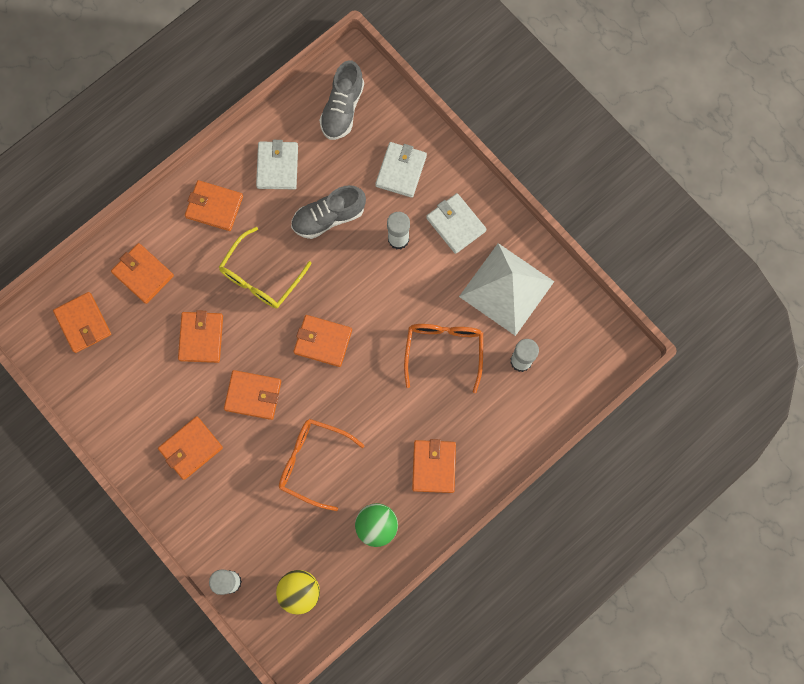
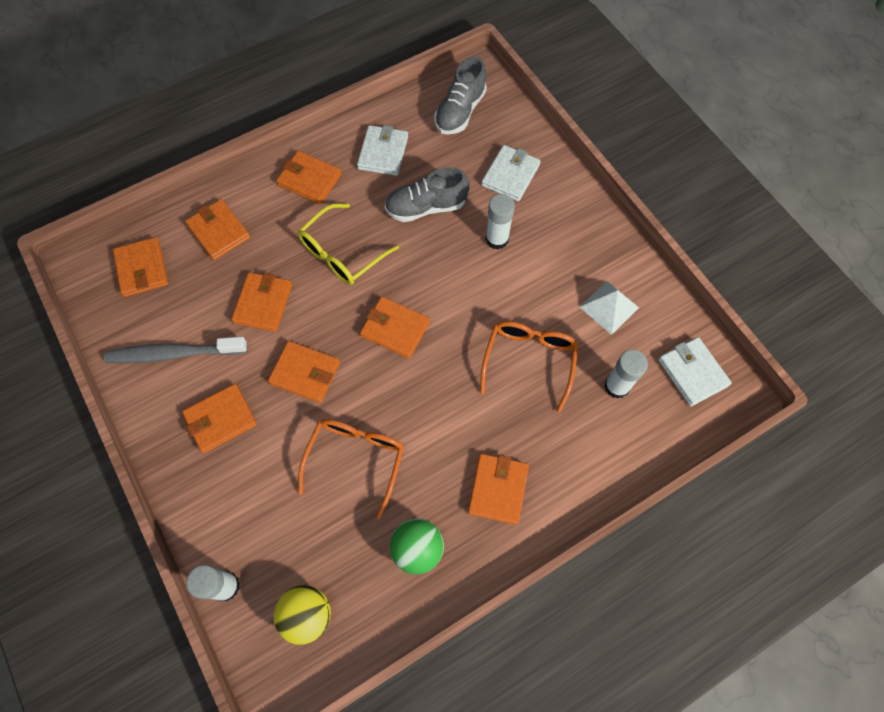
camera: 10 degrees right, 10 degrees down
orange glasses [279,419,364,511] -> orange glasses turned 75 degrees clockwise [298,419,404,520]
white wallet [426,193,486,254] -> white wallet moved to [658,337,732,406]
white pyramid [459,243,554,336] -> white pyramid [580,281,639,335], size x0.55
none -> grey toothbrush [104,337,247,364]

